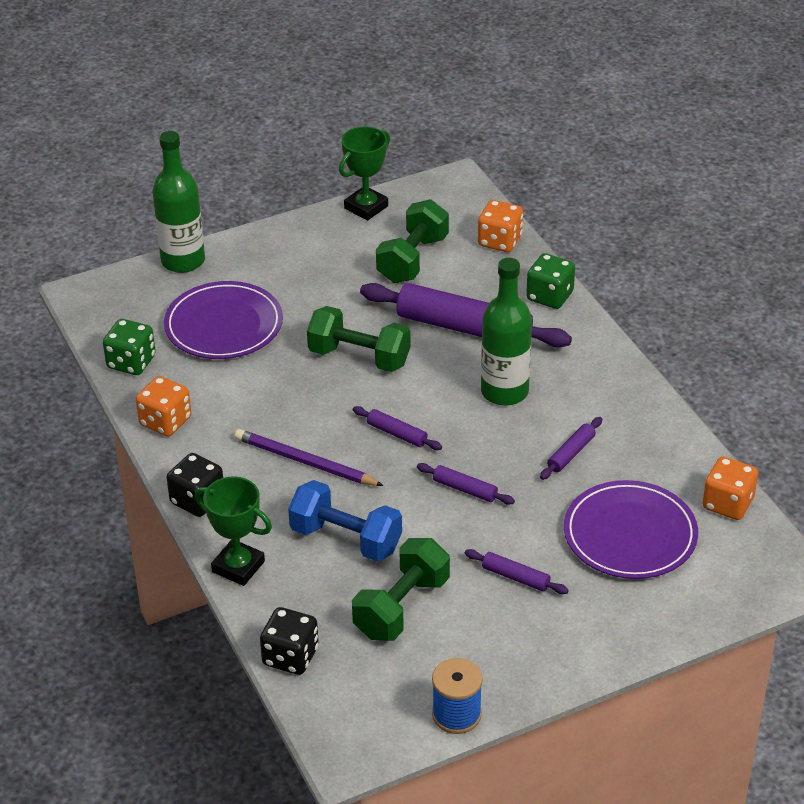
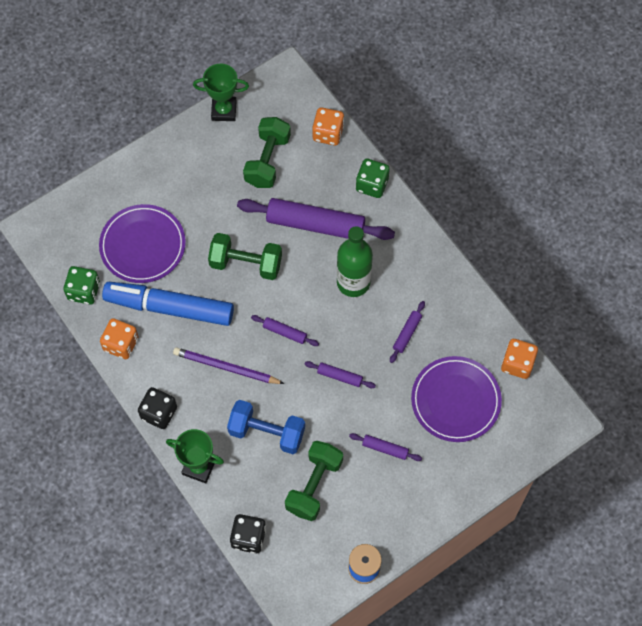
camera: 10 degrees left, 25 degrees up
green bottle [152,131,205,273] -> none
green trophy [339,126,390,221] -> green trophy turned 60 degrees clockwise [193,64,249,121]
none -> blue marker [102,282,234,326]

